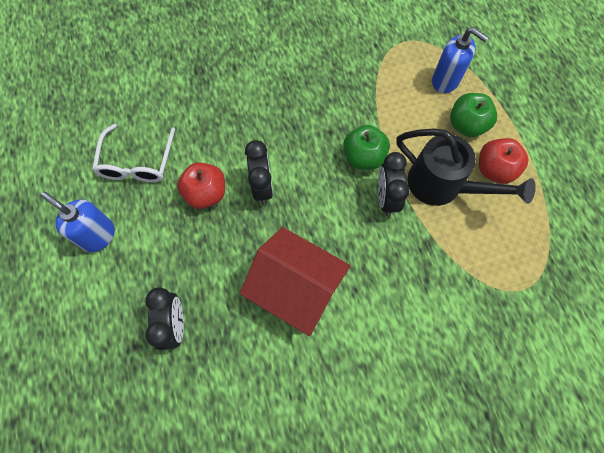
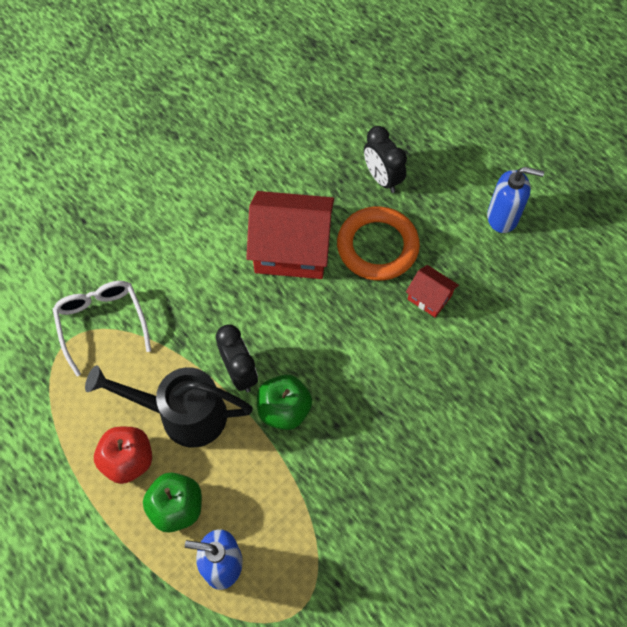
camera: 155 degrees right, 5 degrees down
white glasses [92,124,175,182] -> white glasses moved to [53,281,151,376]
red apple [177,162,225,209] -> red house [406,265,459,317]
black clock [245,140,273,205] -> none
none -> orange ring [337,206,420,281]

